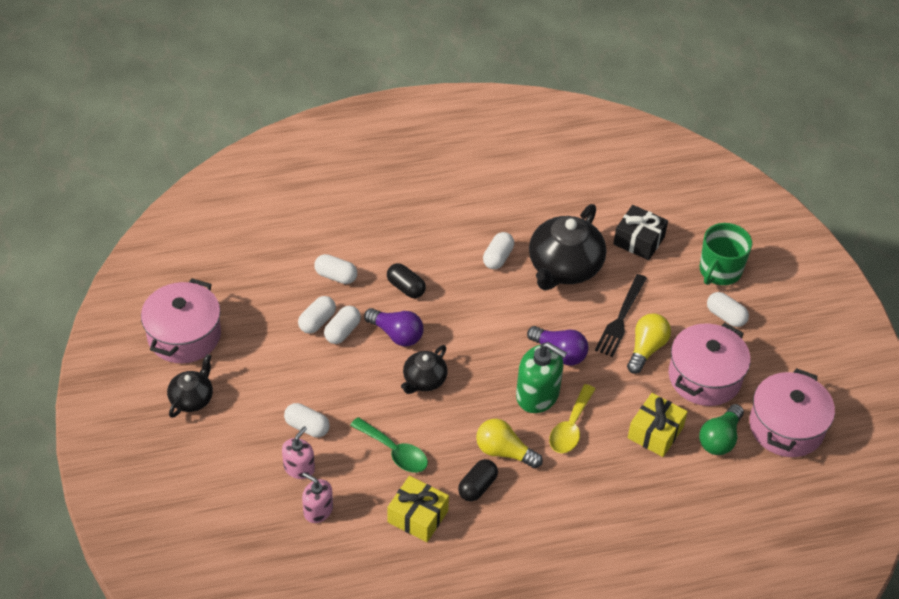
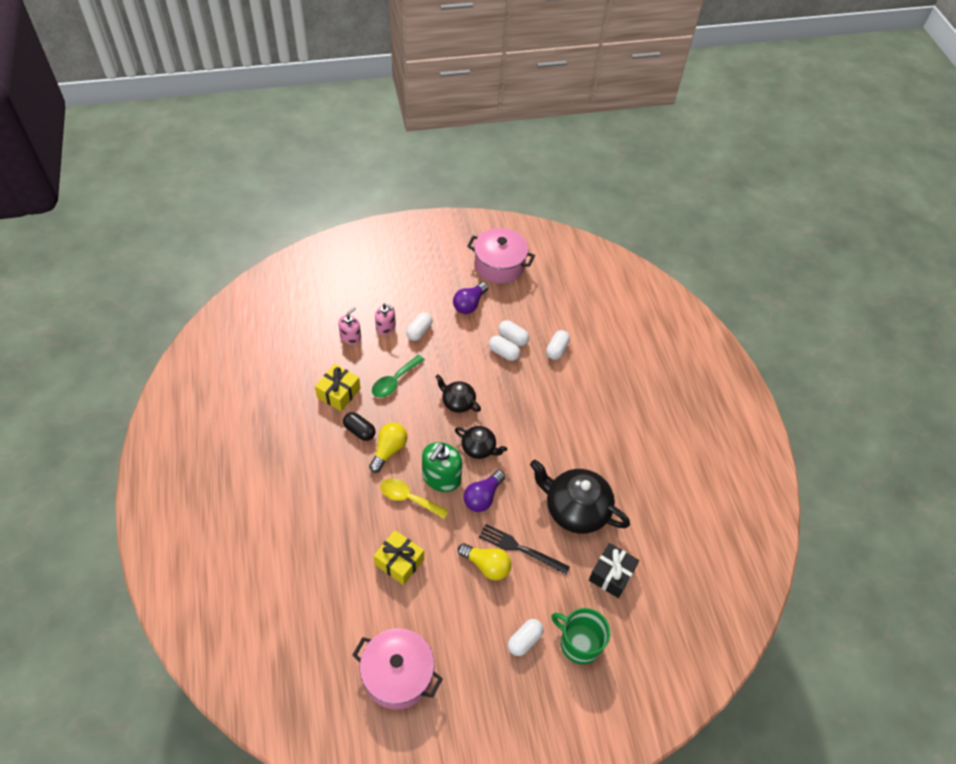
camera: 90 degrees right, 5 degrees up
black teapot [167,354,213,418] -> black teapot moved to [455,426,507,459]
purple light bulb [364,308,424,346] -> purple light bulb moved to [453,282,488,314]
black capsule [387,263,426,298] -> none
white capsule [483,232,514,269] -> none
pink pot [668,323,751,406] -> none
green light bulb [699,404,744,455] -> none

